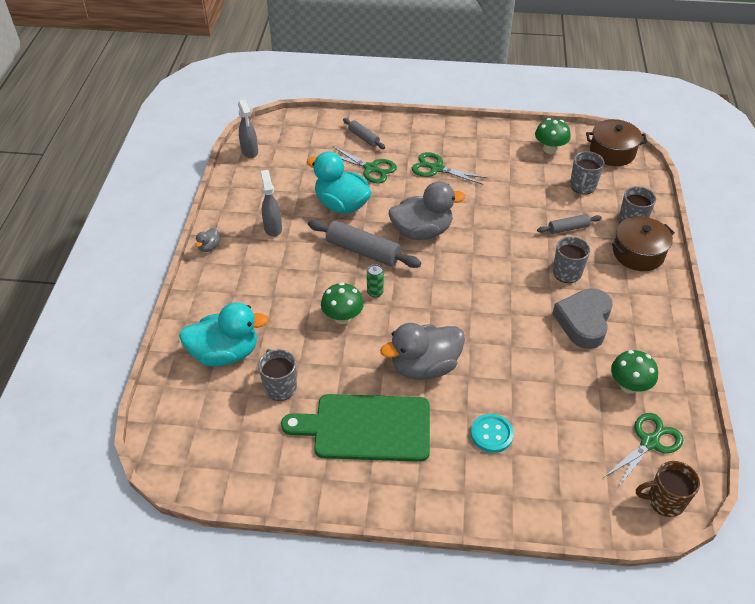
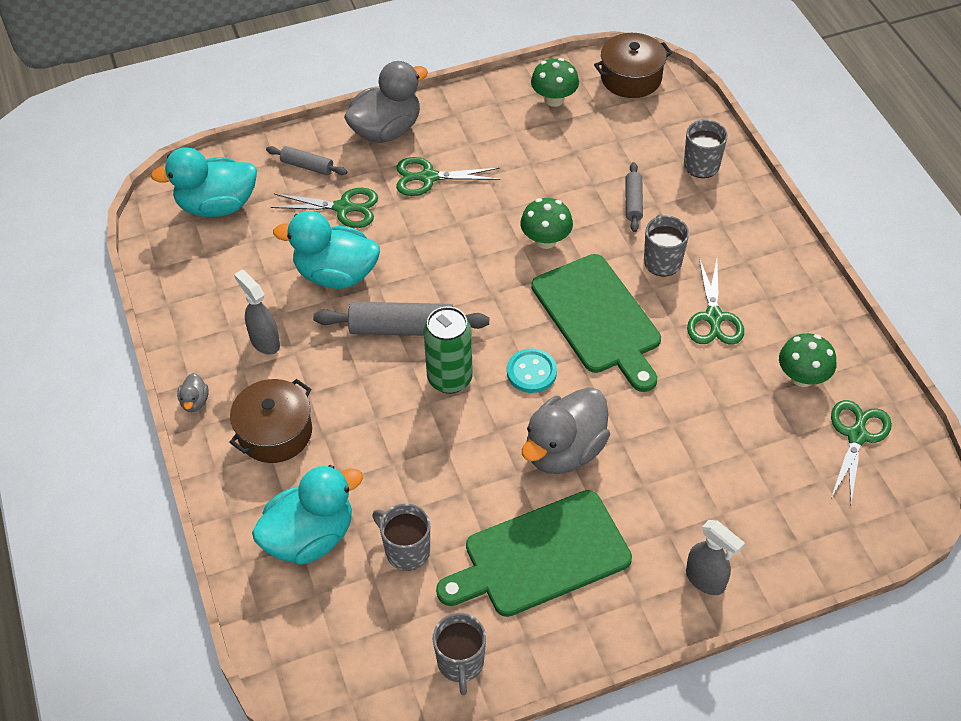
camera: 25 degrees left, 5 degrees up
grey spray bottle [238,100,258,158] -> grey spray bottle moved to [686,520,745,595]
green mushroom [321,282,364,324] -> green mushroom moved to [520,198,573,249]
green can [367,264,384,298] -> green can [424,306,473,394], size x2.01
grey duck [389,181,466,240] -> grey duck moved to [344,61,428,143]
turquoise button [471,414,514,453] -> turquoise button moved to [507,349,557,393]
grey rolling pin [537,214,602,234] -> grey rolling pin turned 45 degrees counterclockwise [625,162,643,232]
grey heart [552,288,613,349] -> green scissors [687,258,744,345]
grey mug [570,151,604,194] -> grey mug moved to [433,613,486,695]
brown pot [612,216,675,271] -> brown pot moved to [229,379,312,463]
brown mug [636,461,700,517] -> none
none -> turquoise duck [151,148,257,217]
none -> green cutting board [531,254,661,392]

